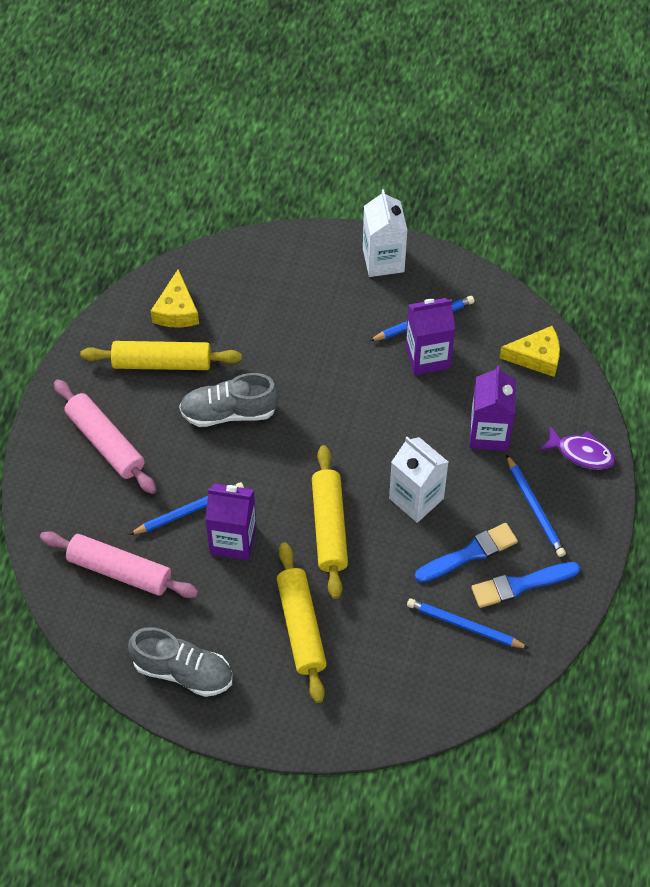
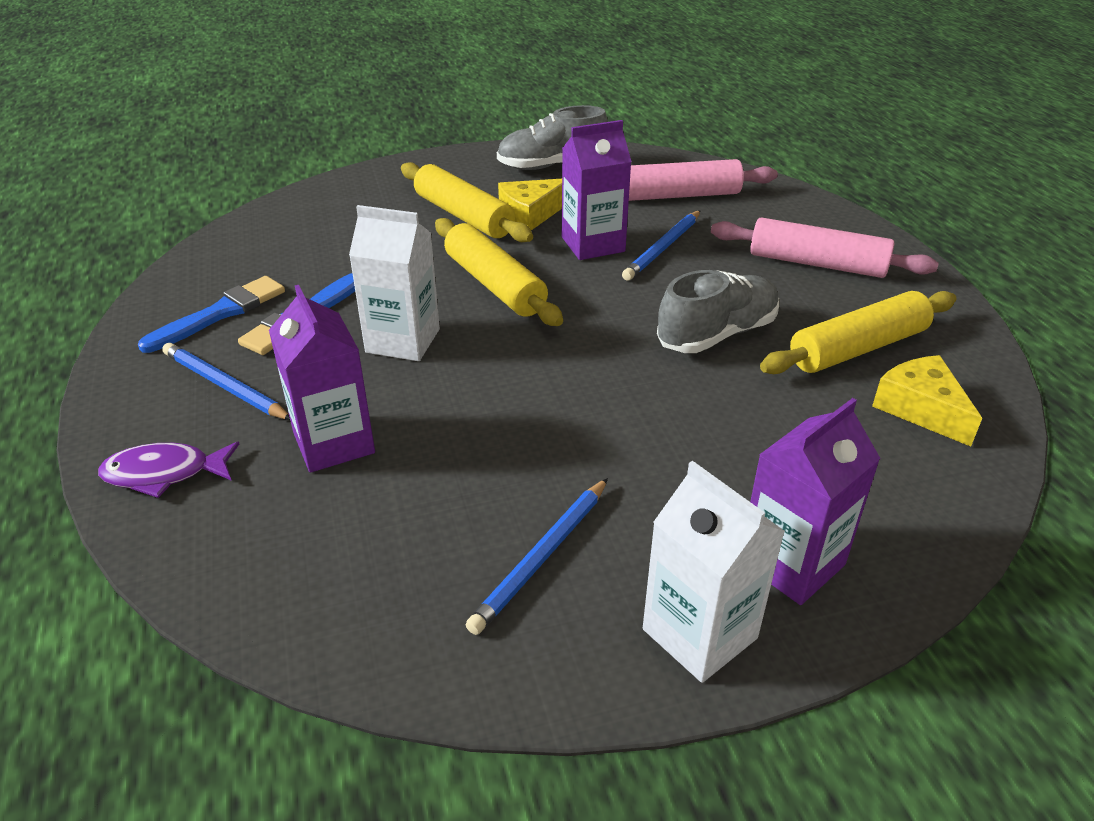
camera: 150 degrees right, 20 degrees down
purple carton [405,298,455,375] -> purple carton moved to [750,398,881,605]
blue pencil [407,598,529,649] -> none
yellow cheese [500,326,560,377] -> yellow cheese moved to [498,179,562,230]

